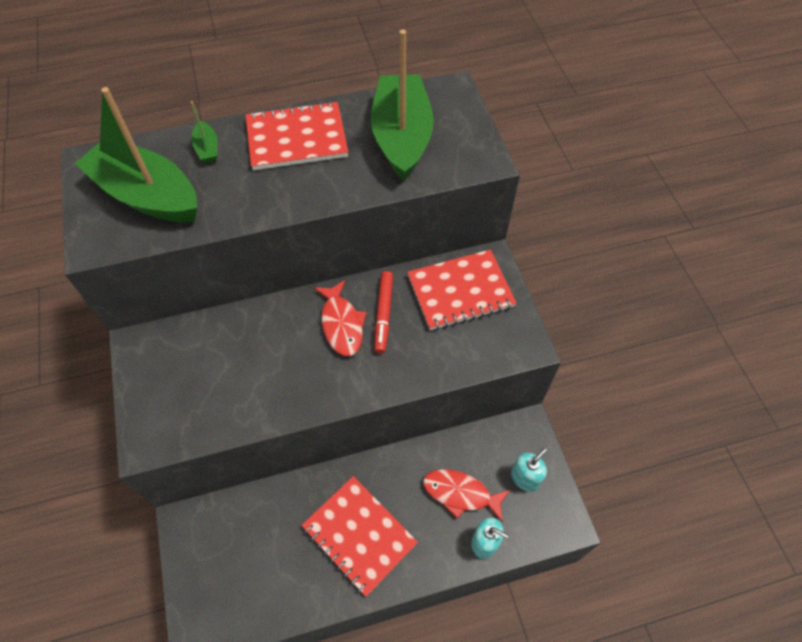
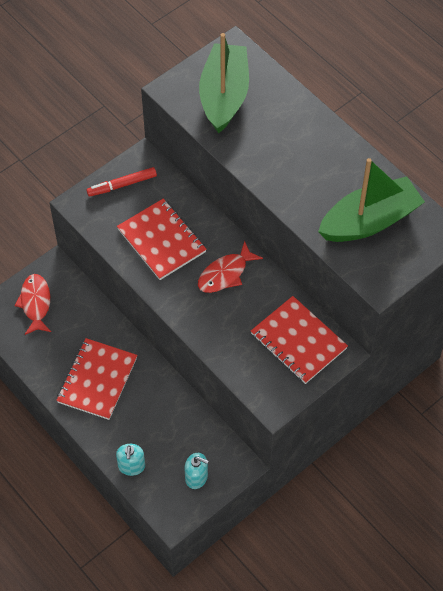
camera: 65 degrees right, 0 degrees up
green boat [191,101,218,163] -> none
red notebook [246,101,348,170] -> red notebook moved to [117,199,207,280]
red marker [374,271,393,354] -> red marker moved to [86,167,157,197]
red fish [423,469,510,522] -> red fish moved to [14,274,51,335]

